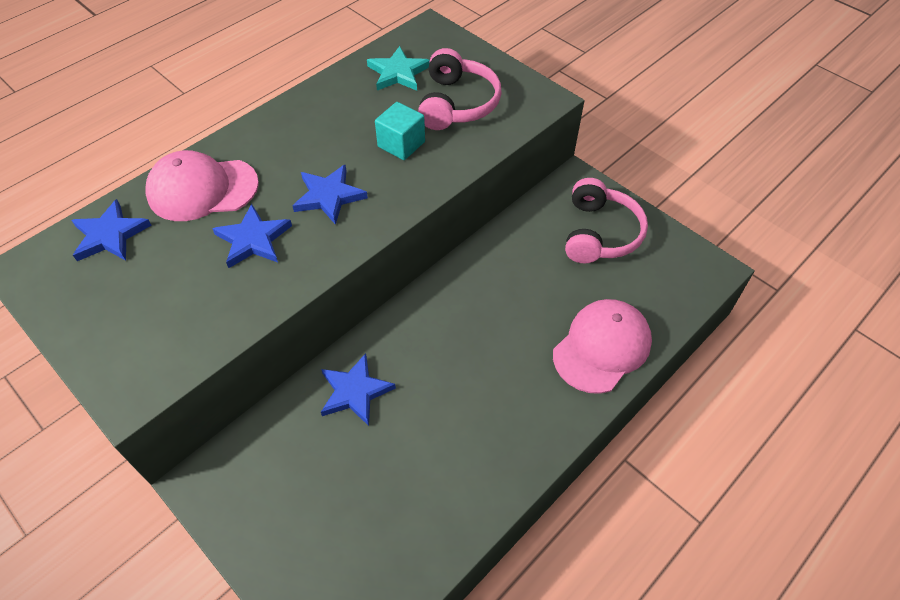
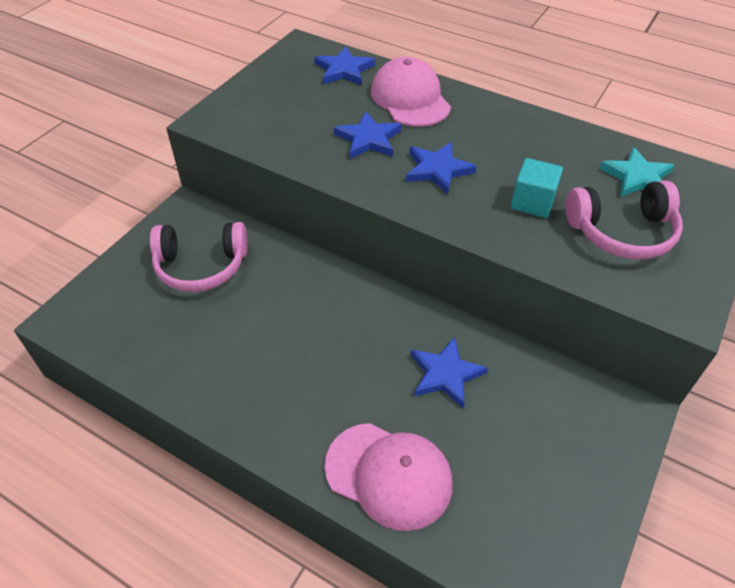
camera: 75 degrees right, 5 degrees down
blue star [321,353,396,426] -> blue star moved to [410,337,488,408]
pink headphones [565,178,648,263] -> pink headphones moved to [150,222,247,292]

